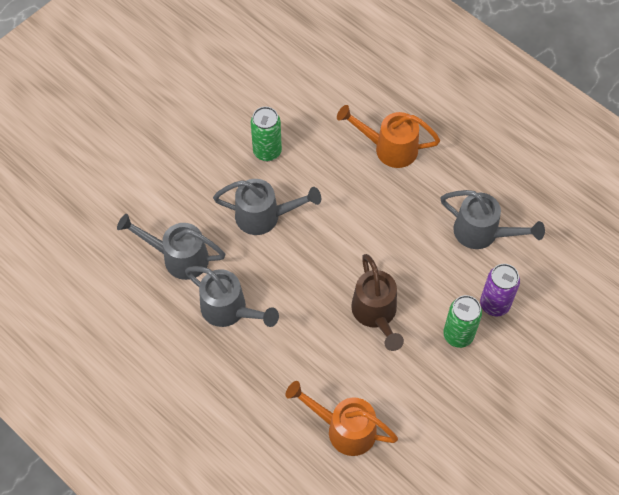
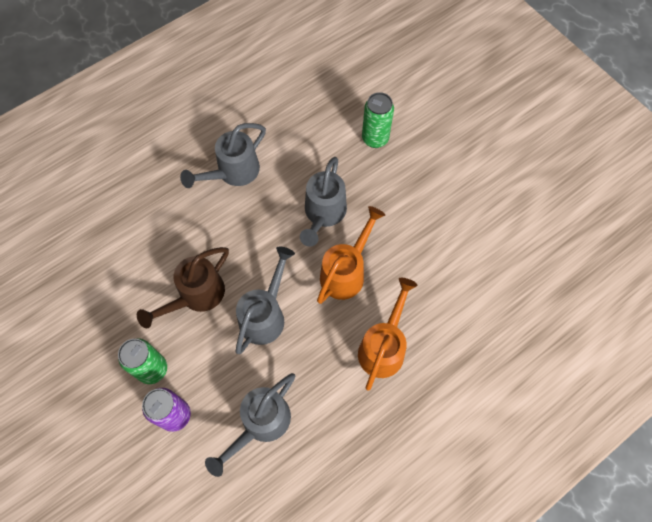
camera: 100 degrees right, 5 degrees up
grey watering can [117,214,226,280] -> grey watering can moved to [236,246,295,354]
green can [251,107,282,161] -> green can moved to [362,92,394,148]
orange watering can [285,381,398,456] -> orange watering can moved to [317,206,385,304]
brown watering can [351,254,404,351] -> brown watering can turned 45 degrees counterclockwise [137,247,229,328]

